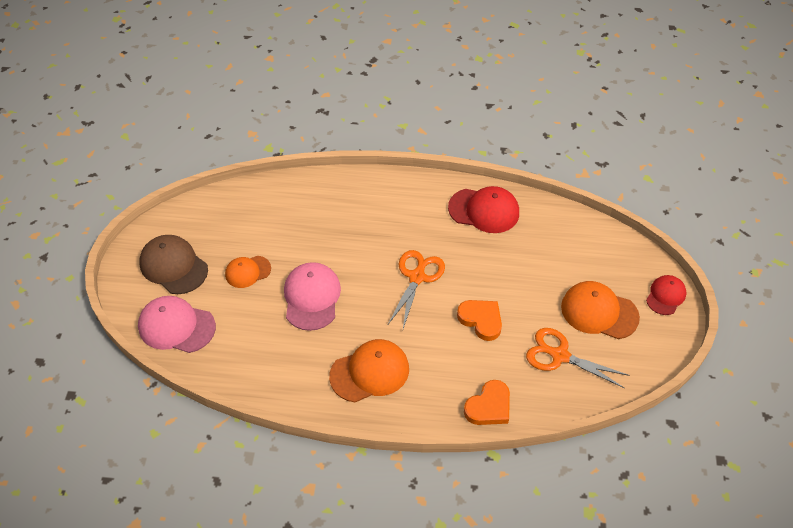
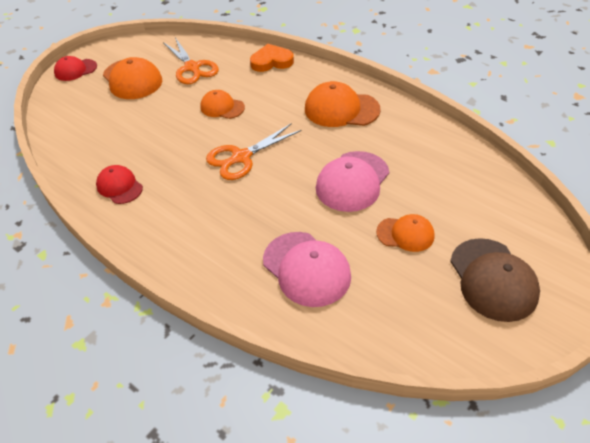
camera: 145 degrees left, 5 degrees down
pink cap [138,296,216,353] -> pink cap moved to [263,232,351,307]
red cap [448,186,519,233] -> red cap [96,165,143,204], size x0.62
orange heart [457,300,502,341] -> orange cap [200,90,245,119]

